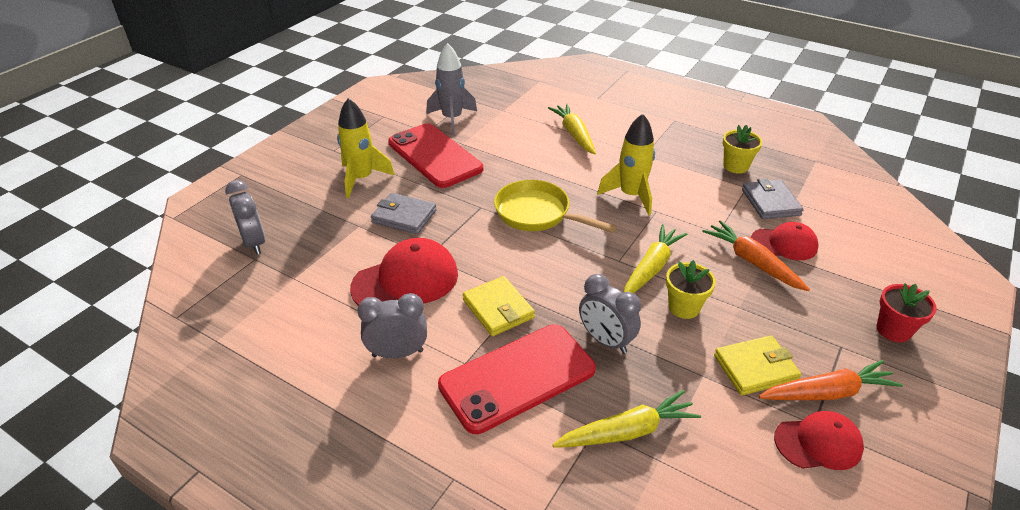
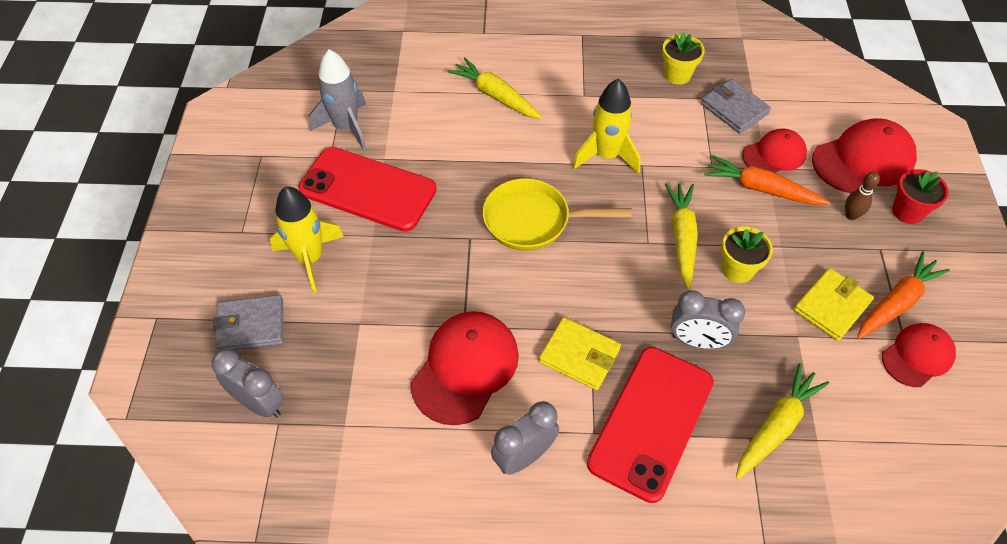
camera: 30 degrees left, 15 degrees up
grey wallet [371,193,437,235] -> grey wallet moved to [213,295,283,351]
none -> red cap [812,118,917,193]
none -> brown bowling pin [845,172,880,220]

